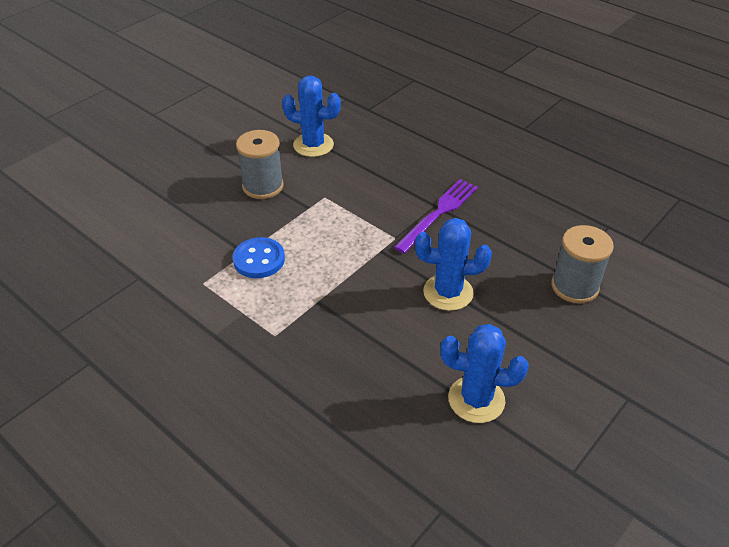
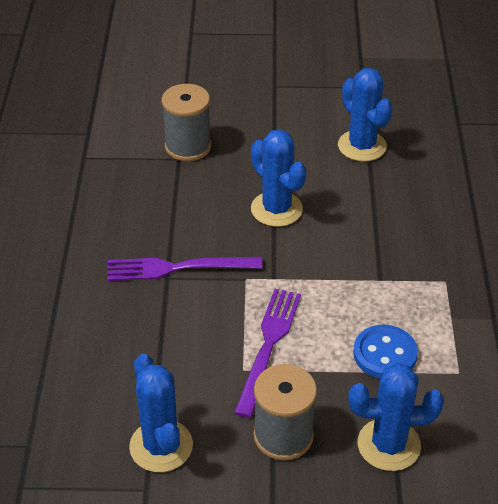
camera: 130 degrees left, 0 degrees up
none -> purple fork [234,289,301,418]
none -> blue cactus [348,363,444,471]

